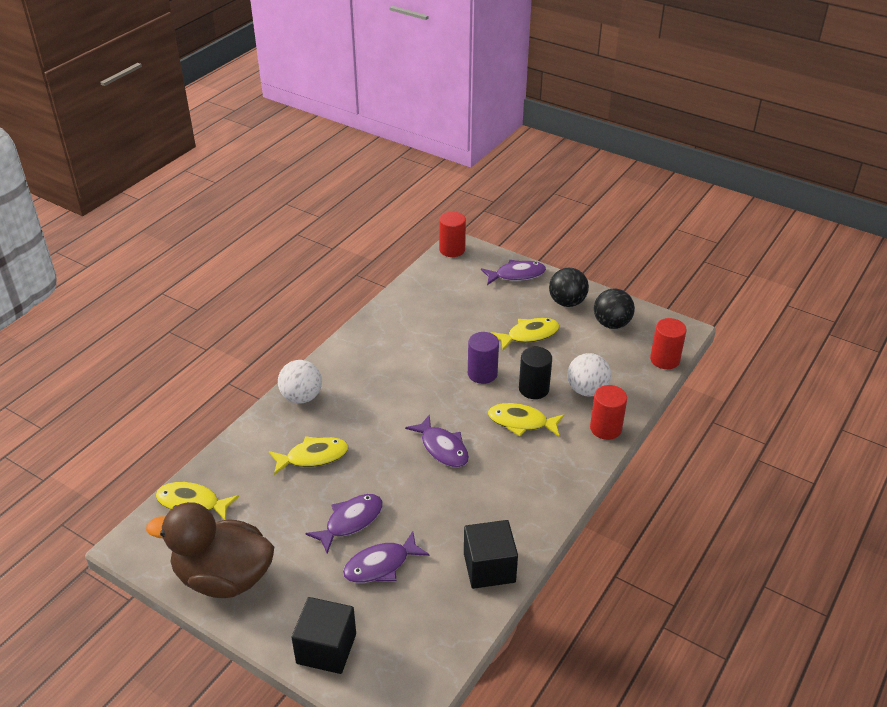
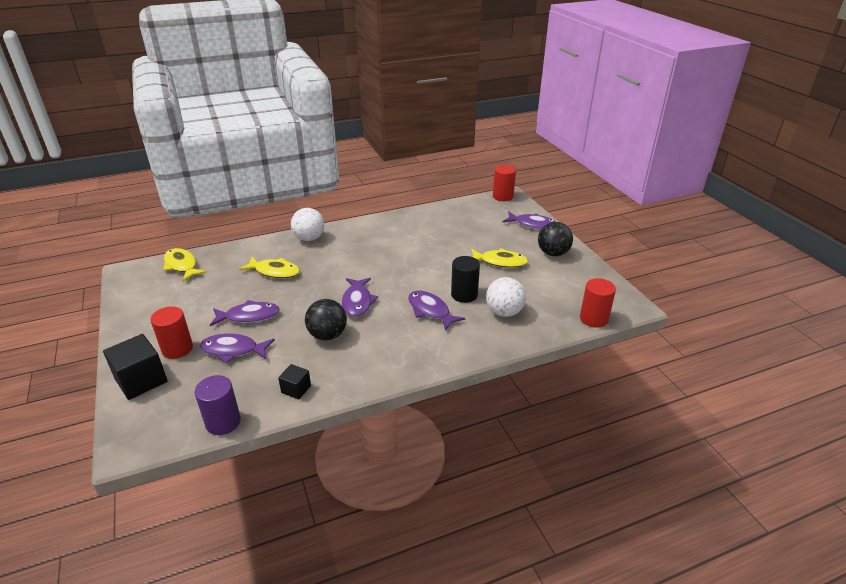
camera: 35 degrees right, 5 degrees down
brown duck [146,502,274,598] -> none
black cube [464,520,518,589] -> black cube [278,364,311,399], size x0.54
purple cylinder [468,332,499,384] -> purple cylinder moved to [195,375,241,435]
yellow fish [488,403,565,436] -> purple fish [408,291,465,331]
red cylinder [590,385,627,440] -> red cylinder moved to [150,306,193,359]
black ball [594,289,635,329] -> black ball moved to [305,299,347,341]

